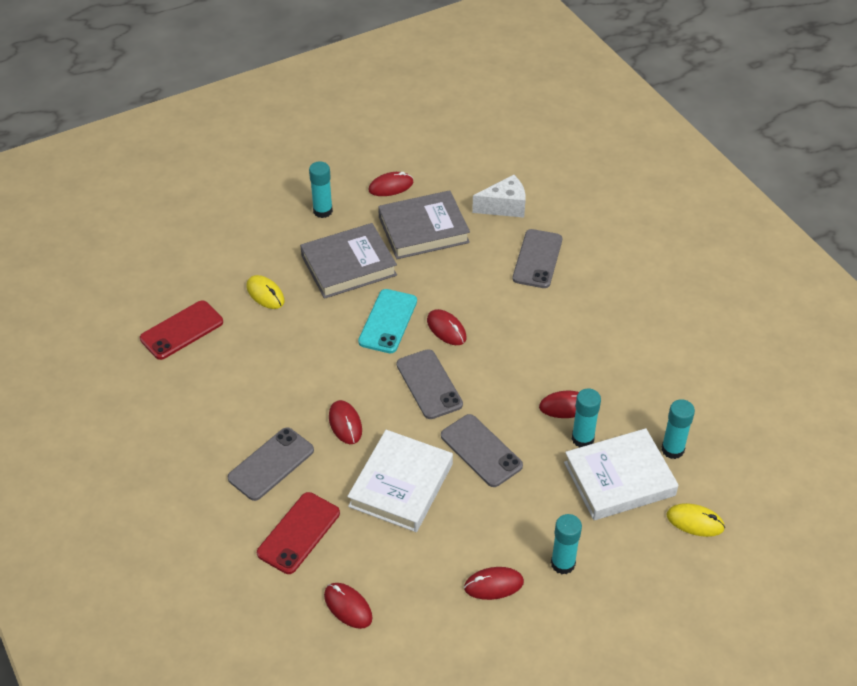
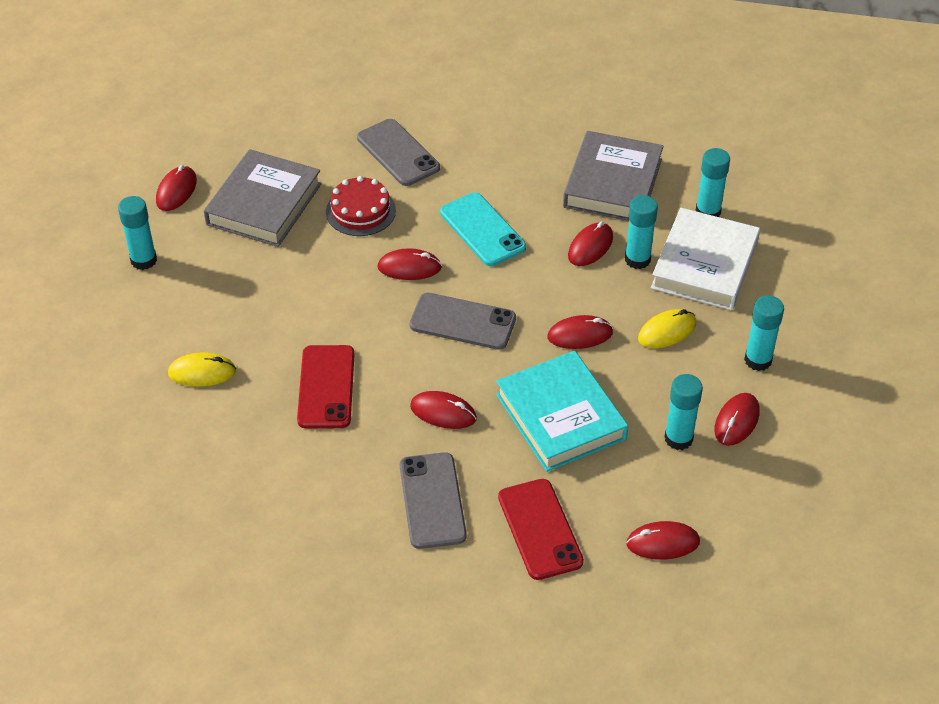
camera: 50 degrees left, 0 degrees up
red phone [140,300,223,360] -> red phone moved to [297,345,355,428]
grey book [300,223,397,299] -> grey book moved to [563,131,664,221]
white book [347,430,453,532] -> turquoise book [496,351,628,472]
turquoise phone [358,289,417,353] -> turquoise phone moved to [440,193,526,266]
grey phone [441,414,523,487] -> red mouse [547,315,613,349]
white cheese [472,175,526,218] -> none
yellow mouse [667,503,725,537] -> yellow mouse moved to [638,309,696,348]
none -> red cake [326,176,396,236]
none -> turquoise glue stick [664,374,703,450]

